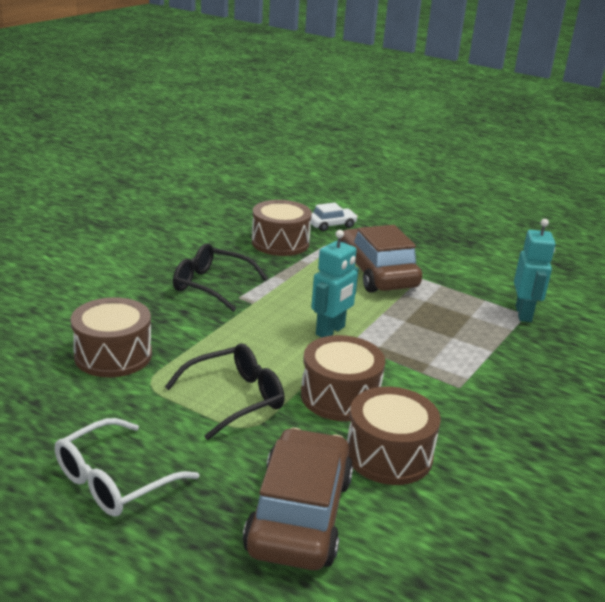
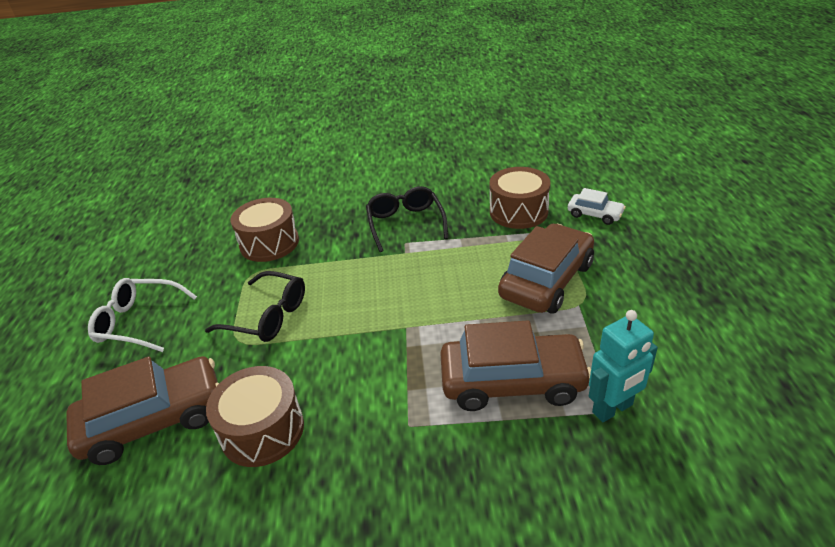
camera: 60 degrees right, 10 degrees up
brown drum [301,335,385,421] -> none
turquoise robot [311,230,359,338] -> none
none -> brown car [440,320,591,411]

